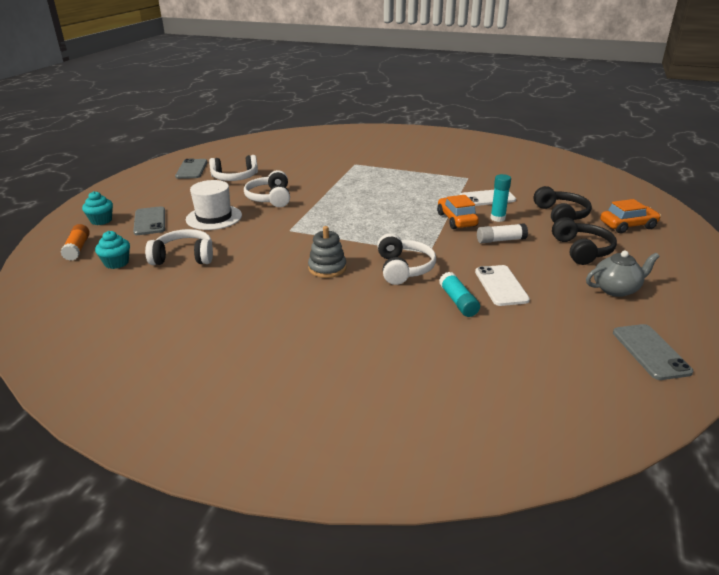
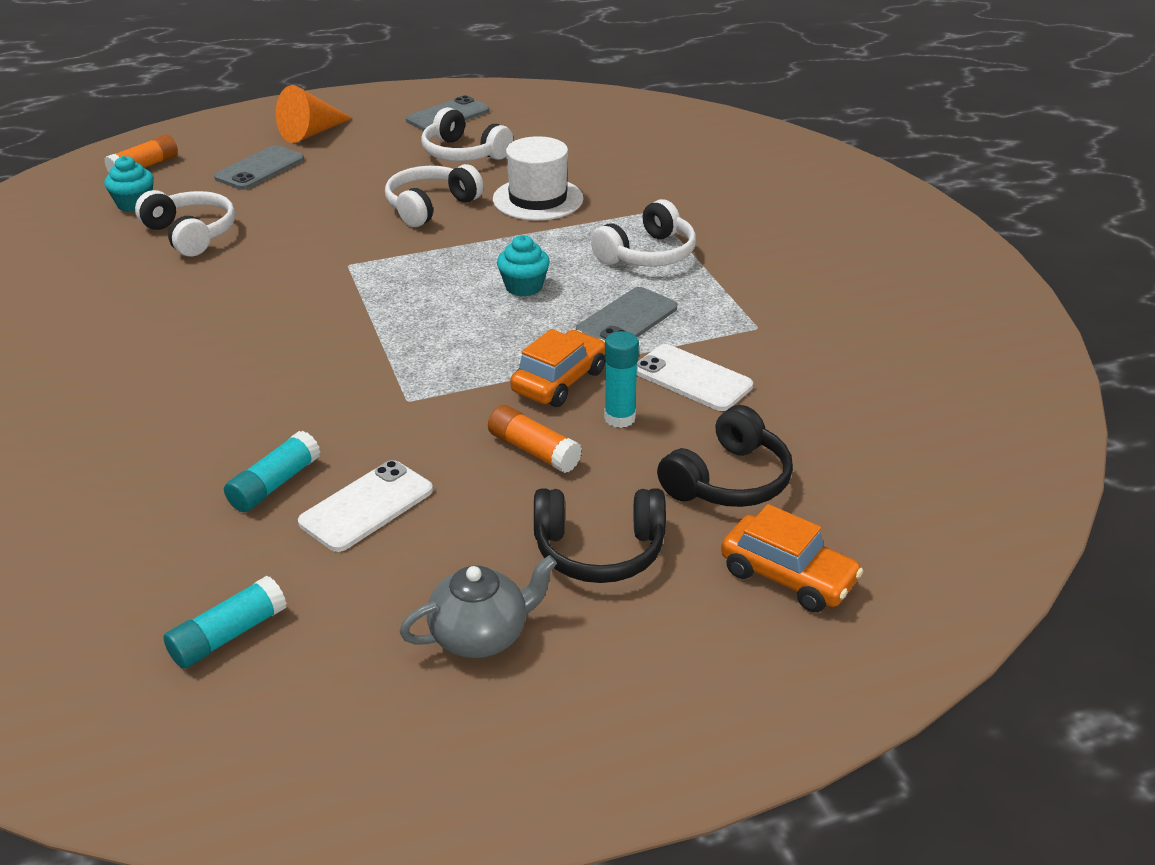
camera: 50 degrees right, 5 degrees up
turquoise cupcake [82,191,113,225] -> turquoise cupcake moved to [497,235,550,297]
white hat [186,180,242,230] -> white hat moved to [493,136,584,220]
grey stacking toy [308,226,346,278] -> none
white headphones [377,233,436,285] -> white headphones moved to [591,199,696,267]
white glue stick [477,223,528,243] -> orange glue stick [488,405,582,473]
black headphones [552,217,617,265] -> black headphones turned 45 degrees clockwise [534,488,666,583]
grey teapot [586,250,660,297] -> grey teapot turned 60 degrees counterclockwise [400,555,557,658]
grey phone [613,324,693,380] -> grey phone moved to [576,287,677,340]
none -> turquoise glue stick [163,576,287,669]
none -> orange cone [276,85,352,143]

